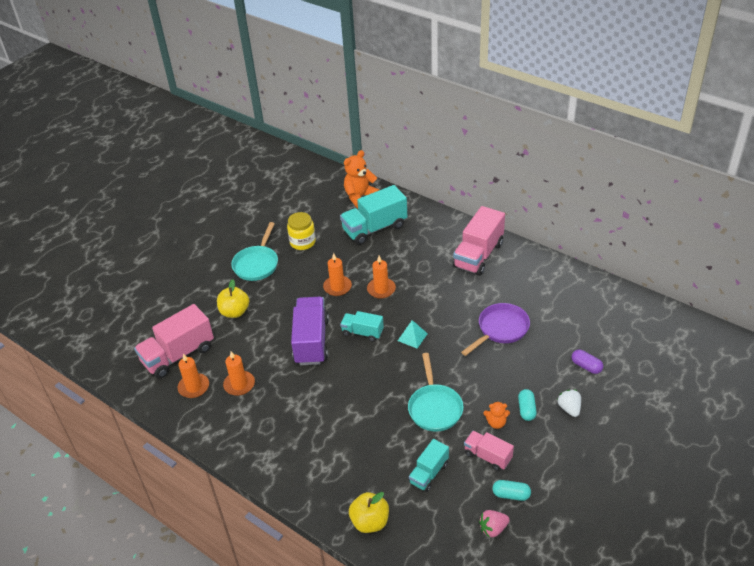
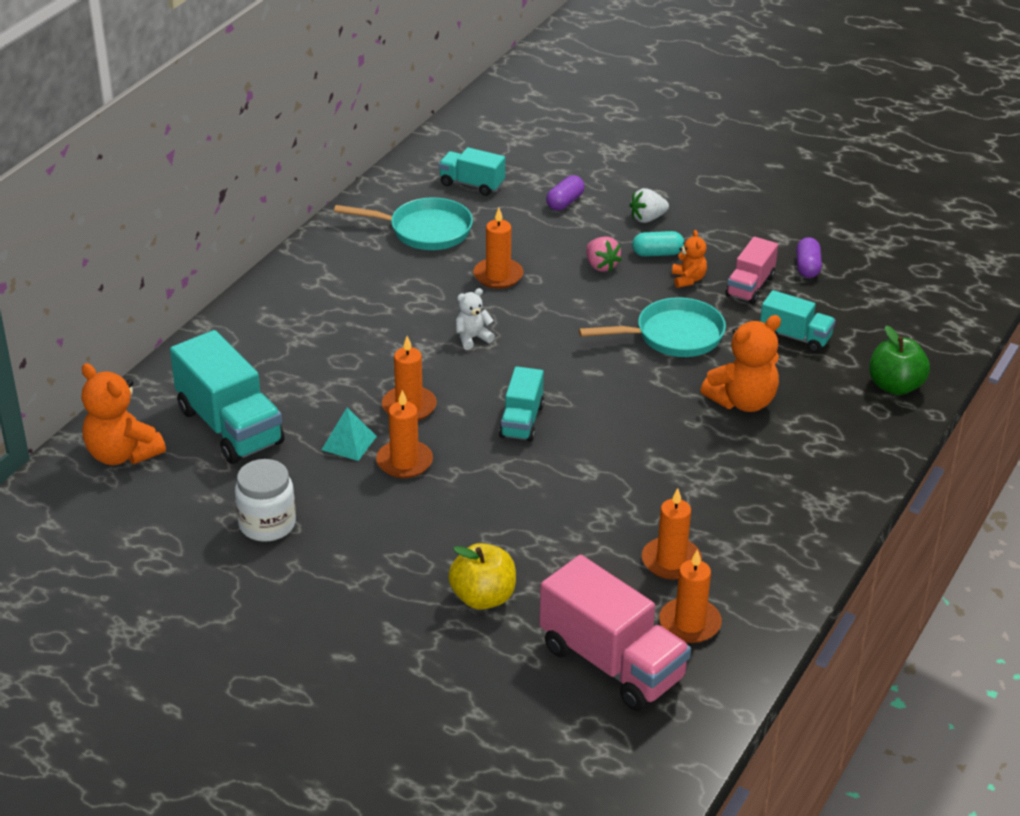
camera: 100 degrees left, 5 degrees down
turquoise pan [231,222,278,281] -> turquoise pan moved to [334,197,473,250]
yellow jar [287,212,316,250] -> white jar [235,459,296,542]
purple truck [291,297,329,365] -> none
yellow apple [349,492,389,533] -> green apple [869,326,930,395]
turquoise pyramid [398,320,428,348] -> turquoise pyramid moved to [321,407,377,461]
pink truck [453,206,505,276] -> none
purple pan [461,303,530,356] -> orange candle [473,207,523,289]
pink strawberry [479,510,510,538] -> pink strawberry moved to [586,236,622,272]
turquoise capsule [492,480,531,501] -> purple capsule [796,237,822,278]
none -> turquoise truck [439,147,505,196]
none -> white teddy bear [456,288,495,350]
none -> orange teddy bear [700,315,781,412]

